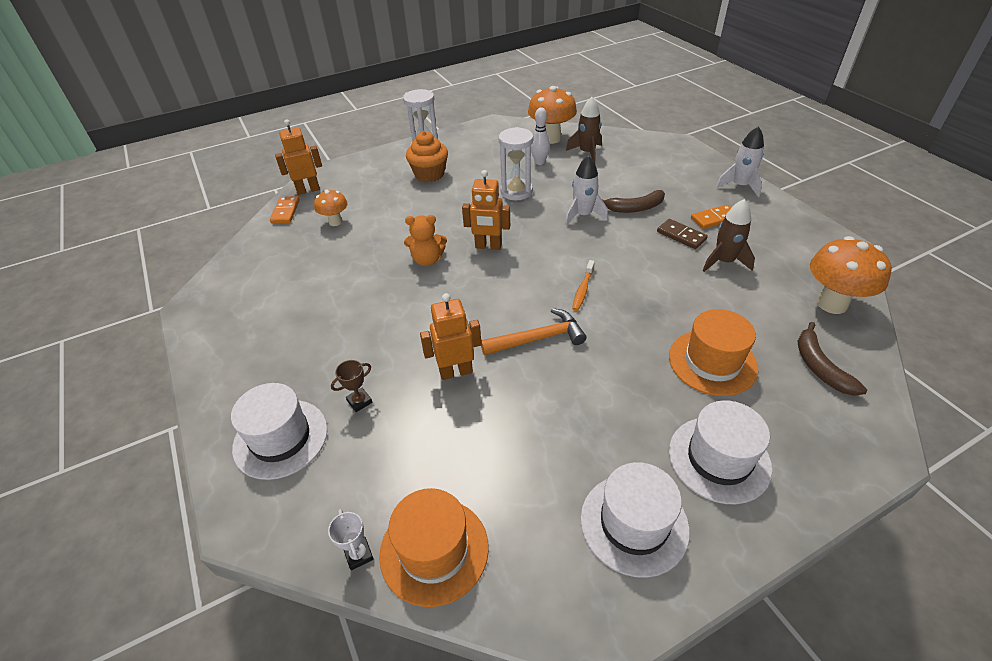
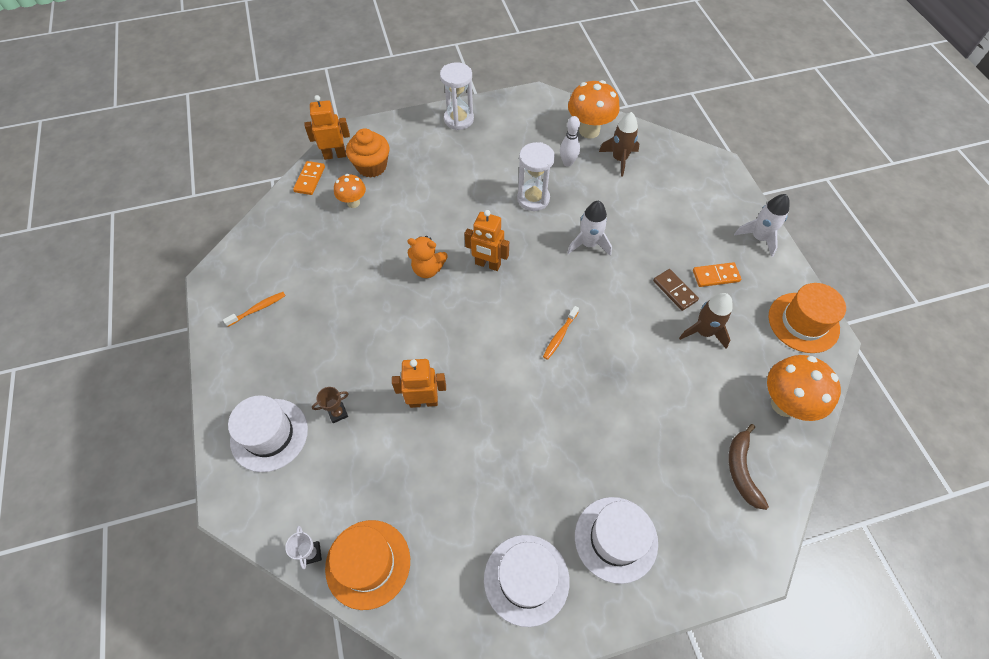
camera: 10 degrees right, 15 degrees up
orange cupcake [406,131,448,182] -> orange cupcake moved to [346,128,389,178]
orange hammer [481,308,587,355] -> none
brown banana [602,190,665,213] -> none
orange hat [669,309,758,396] -> orange hat moved to [769,283,846,353]
none -> orange toothbrush [223,292,286,327]

